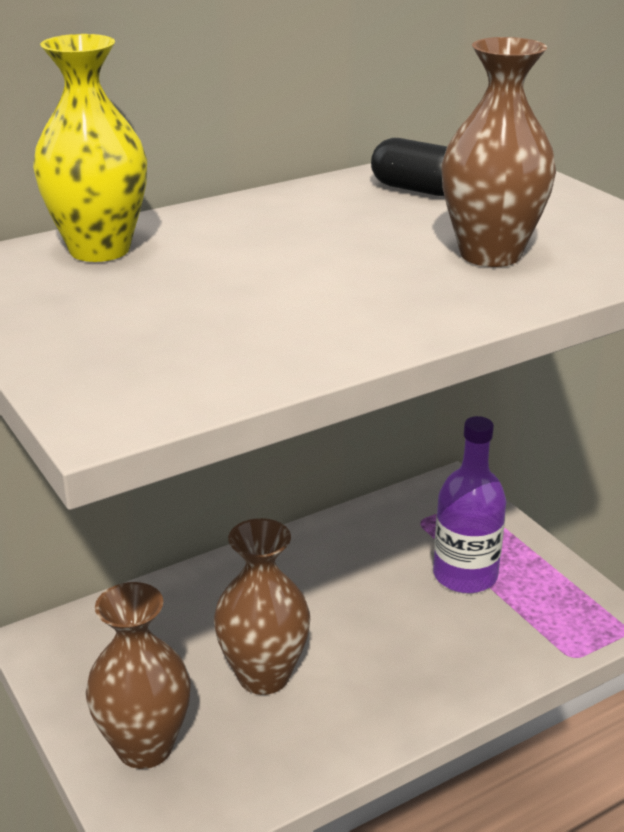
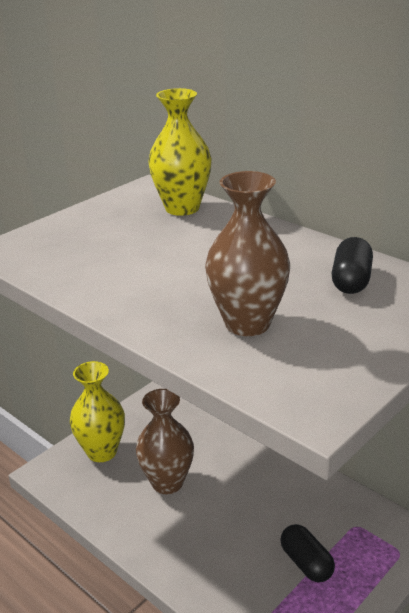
camera: 75 degrees right, 0 degrees up
brown vase [86,582,191,769] -> yellow vase [70,361,125,462]
purple bottle [433,416,506,593] -> black capsule [280,524,335,582]

